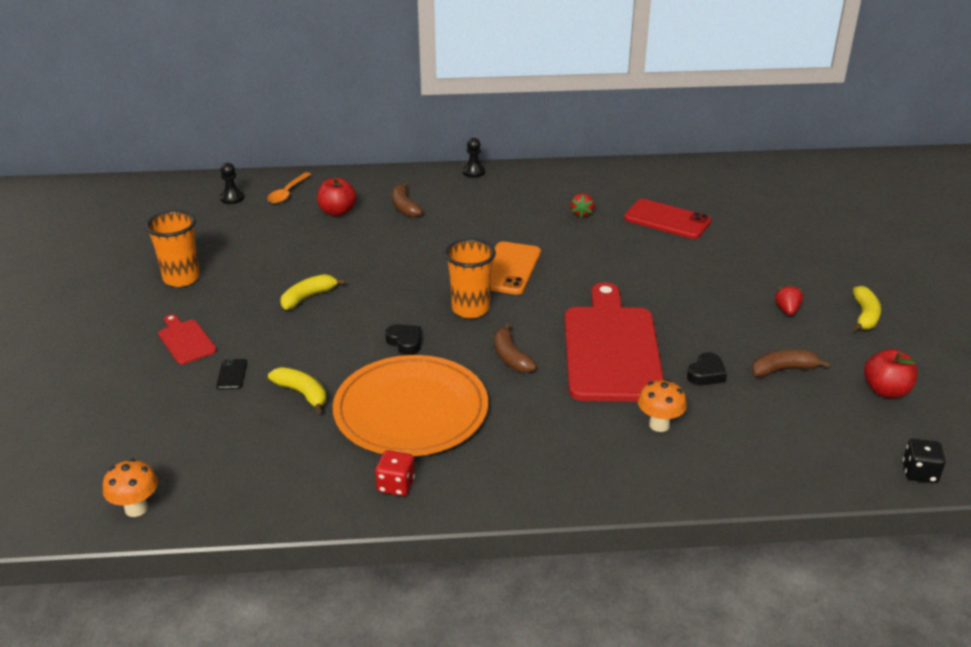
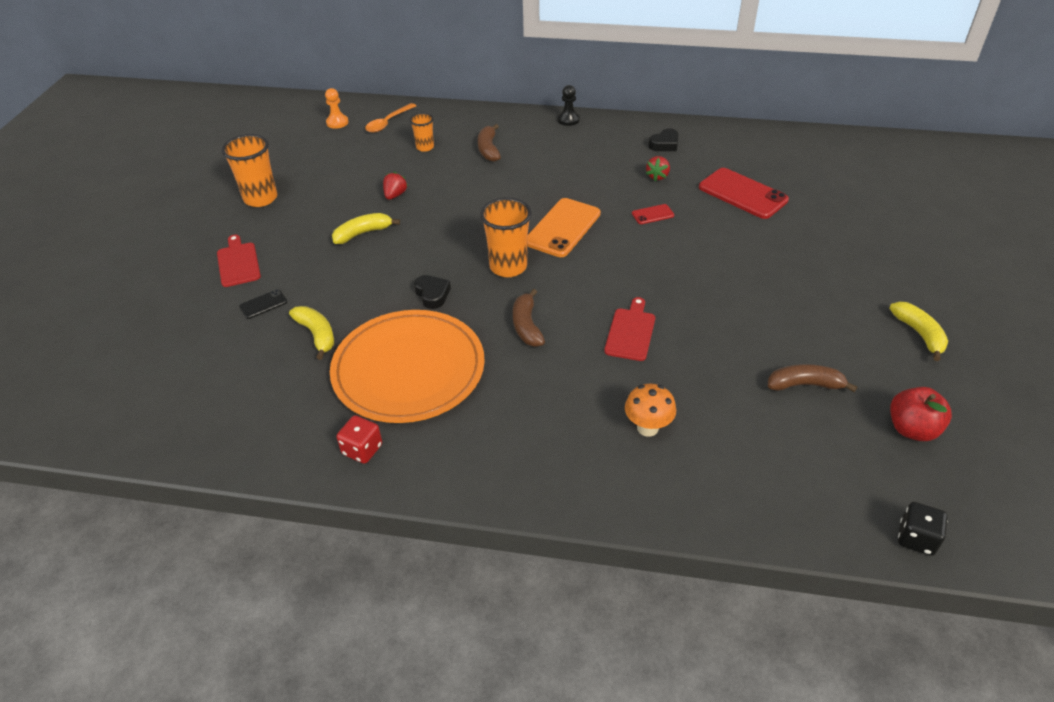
camera: 15 degrees right, 10 degrees up
orange mushroom [103,459,158,517] -> none
black phone [216,359,247,390] -> black phone turned 45 degrees clockwise [239,289,287,319]
black pawn [220,163,244,204] -> orange pawn [325,88,349,129]
red apple [317,177,357,216] -> orange cup [410,113,434,152]
red cutting board [564,282,664,402] -> red cutting board [604,297,655,361], size x0.44
black heart [687,352,727,386] -> black heart moved to [649,128,679,151]
red strawberry [775,284,803,316] -> red strawberry moved to [383,172,408,200]
yellow banana [852,286,881,331] -> yellow banana turned 45 degrees counterclockwise [889,302,948,361]
none -> red phone [632,204,674,224]

